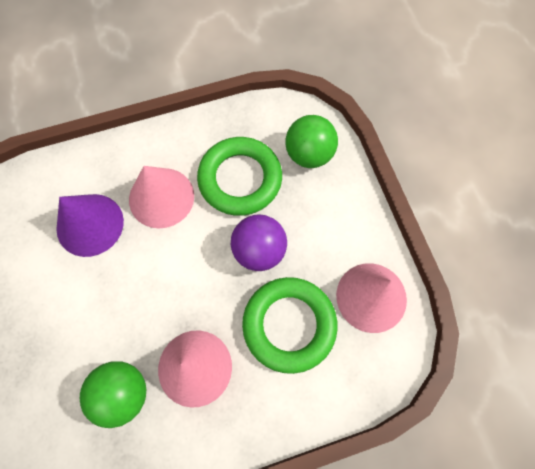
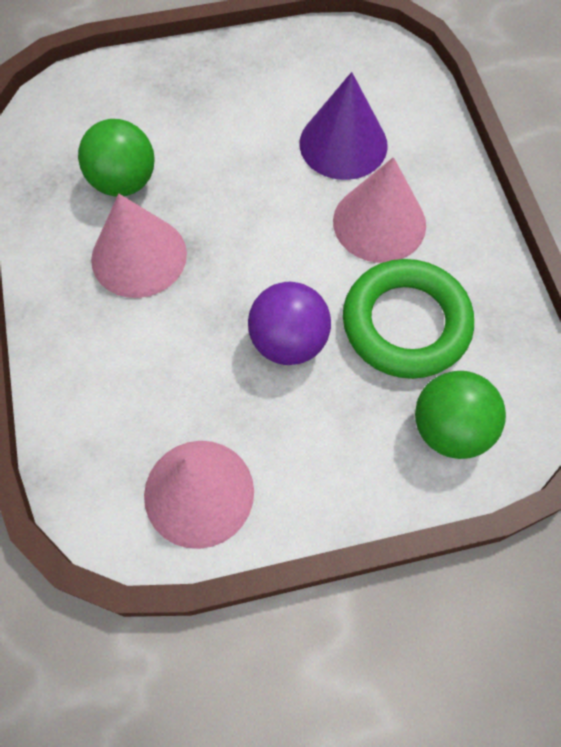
camera: 95 degrees right, 5 degrees down
green ring [242,277,337,374] -> none

